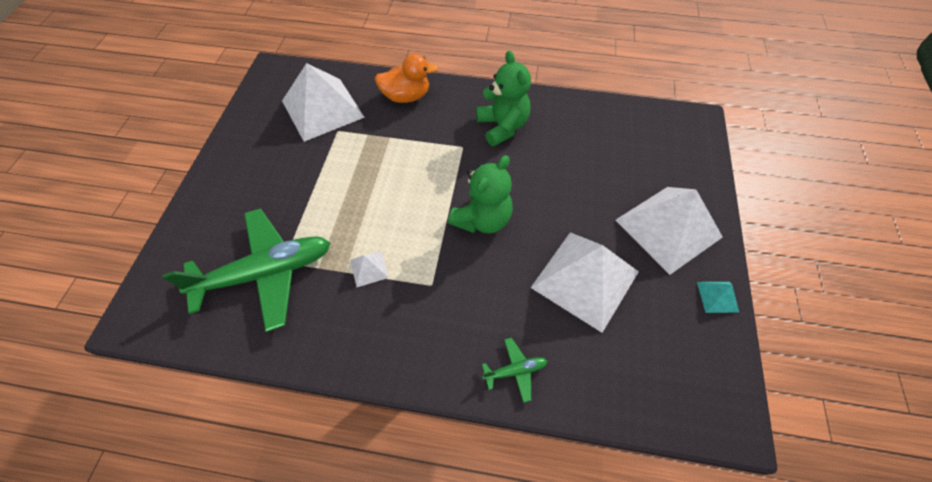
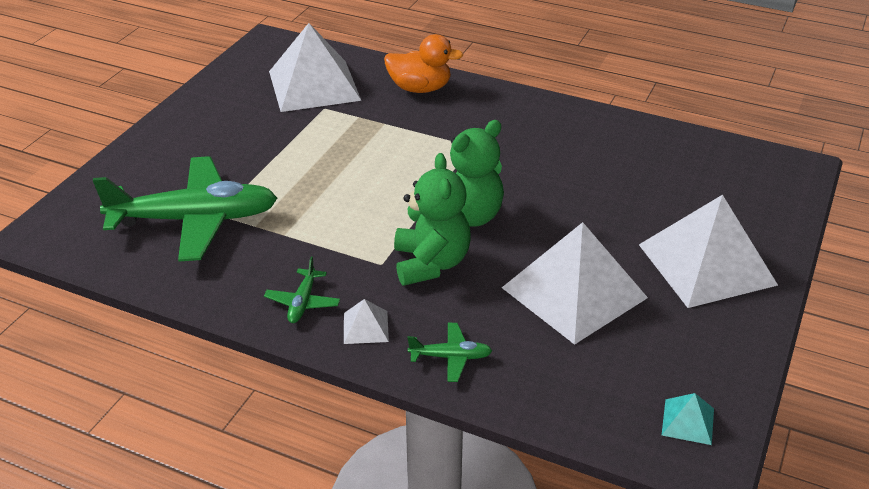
camera: 15 degrees right, 20 degrees down
white pyramid [350,251,389,287] -> white pyramid moved to [344,299,389,344]
green teddy bear [476,51,531,146] -> green teddy bear moved to [394,153,471,286]
turquoise pyramid [697,282,739,313] -> turquoise pyramid moved to [662,393,714,445]
none -> green plane [264,257,340,323]

